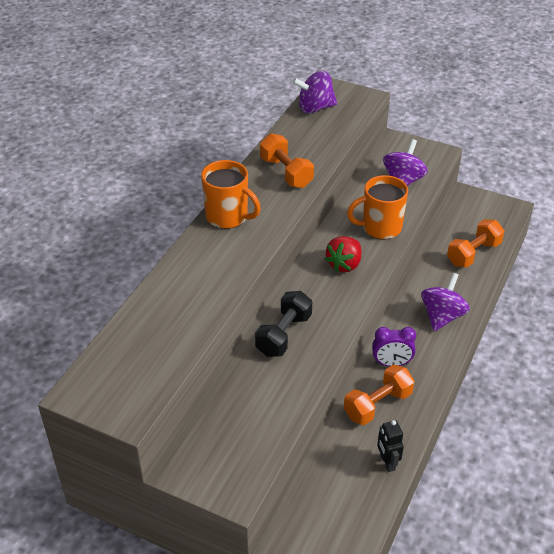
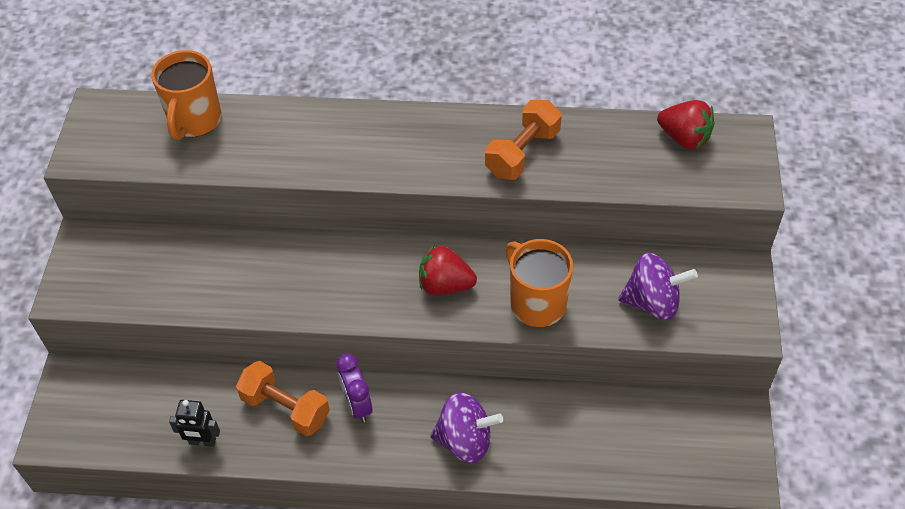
camera: 70 degrees right, 10 degrees up
orange mug [201,160,261,229] -> orange mug moved to [151,50,222,140]
black dumbbell [255,291,312,357] -> none
purple spinning top [292,71,337,113] -> red strawberry [657,100,714,149]
black robot [377,420,404,472] -> black robot turned 135 degrees counterclockwise [169,400,220,447]
orange dumbbell [447,219,504,267] -> none

